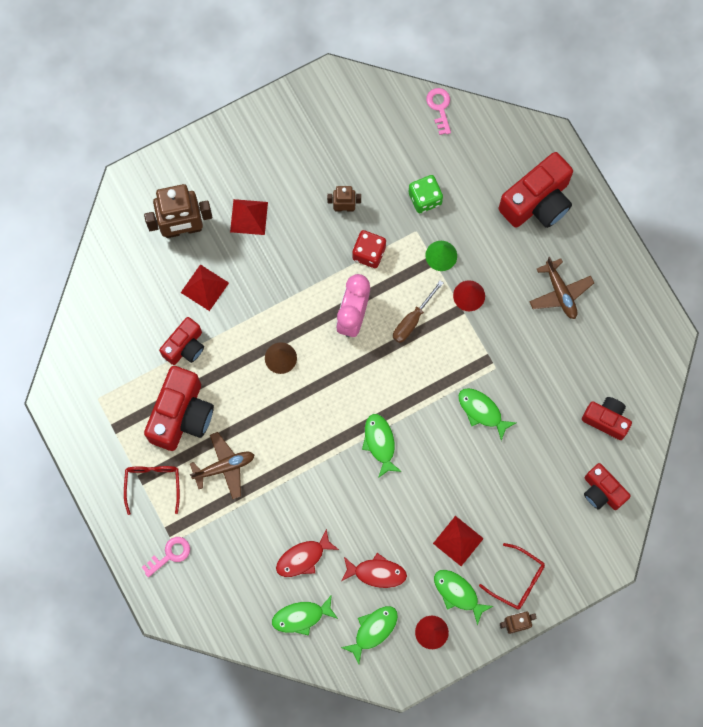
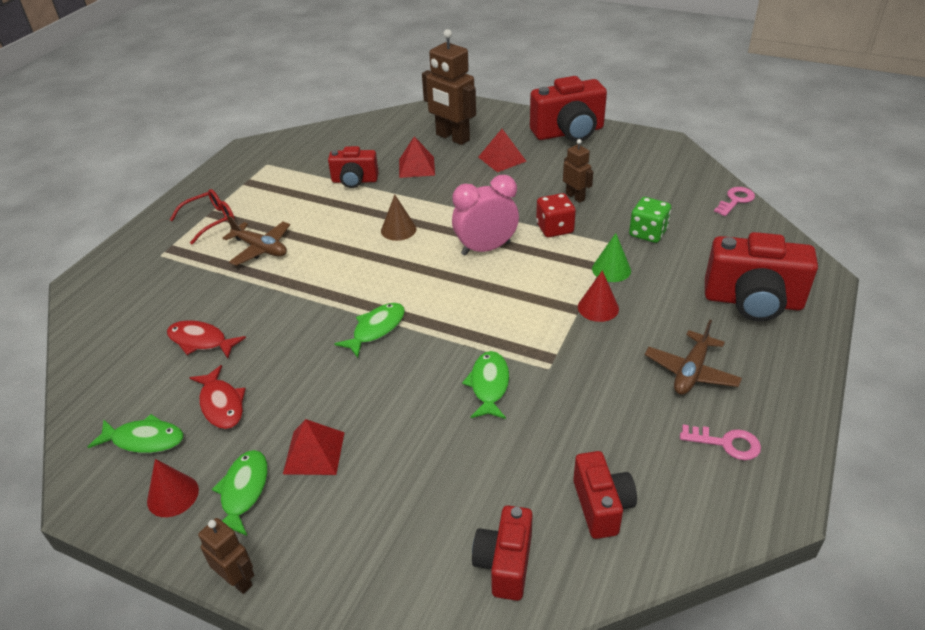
camera: 55 degrees right, 35 degrees down
pink key [142,537,190,577] -> pink key moved to [680,424,761,460]
red camera [144,366,214,451] -> red camera moved to [530,76,607,142]
green fish [272,595,338,636] -> none
brown screwdriver [393,280,443,343] -> none
red glasses [479,543,545,609] -> none

